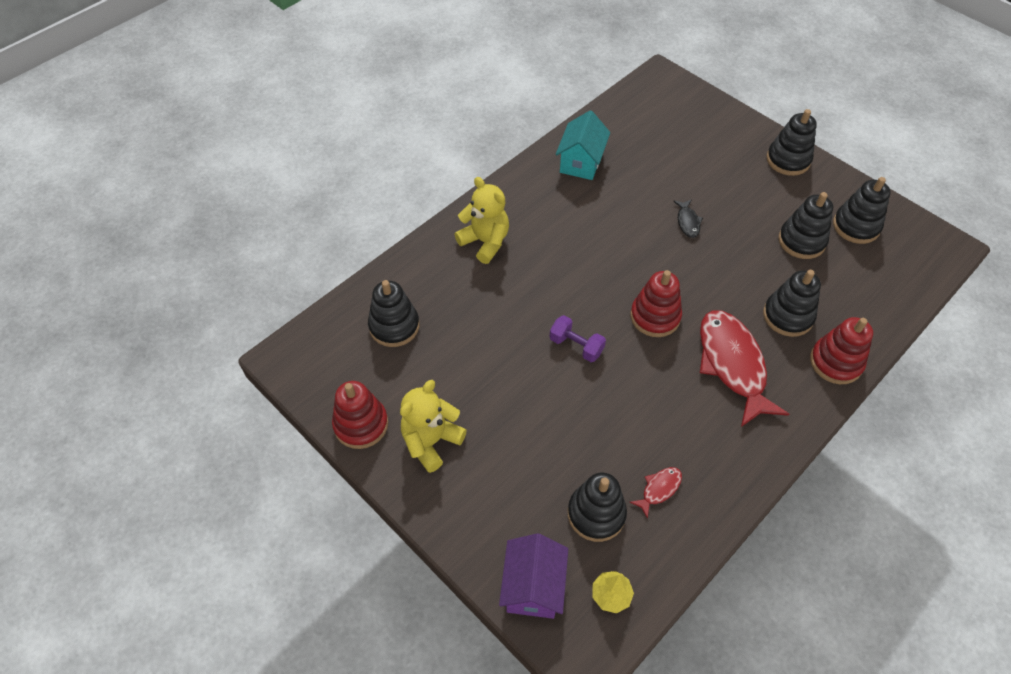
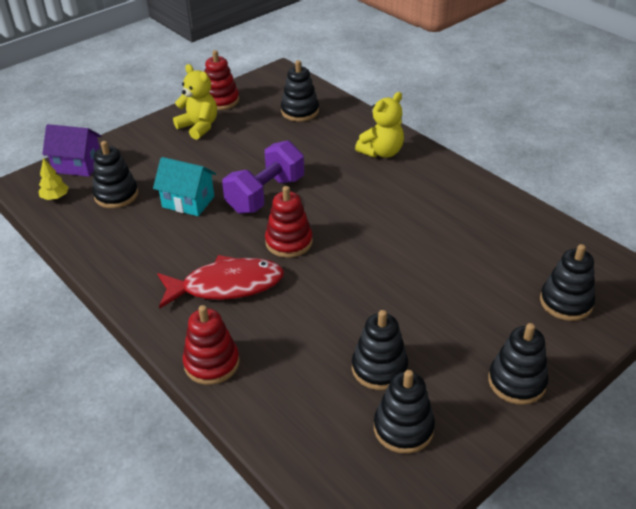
camera: 95 degrees right, 15 degrees down
purple dumbbell [549,315,606,362] -> purple dumbbell [222,141,304,214], size x1.87
turquoise house [556,110,610,180] -> turquoise house moved to [153,157,216,216]
red fish [630,467,682,519] -> none
black fish [673,199,703,238] -> none
black stacking toy [763,270,821,337] -> black stacking toy moved to [540,244,595,321]

